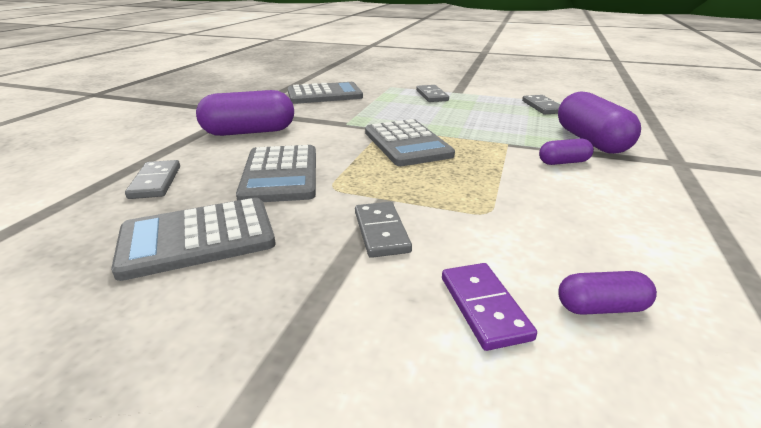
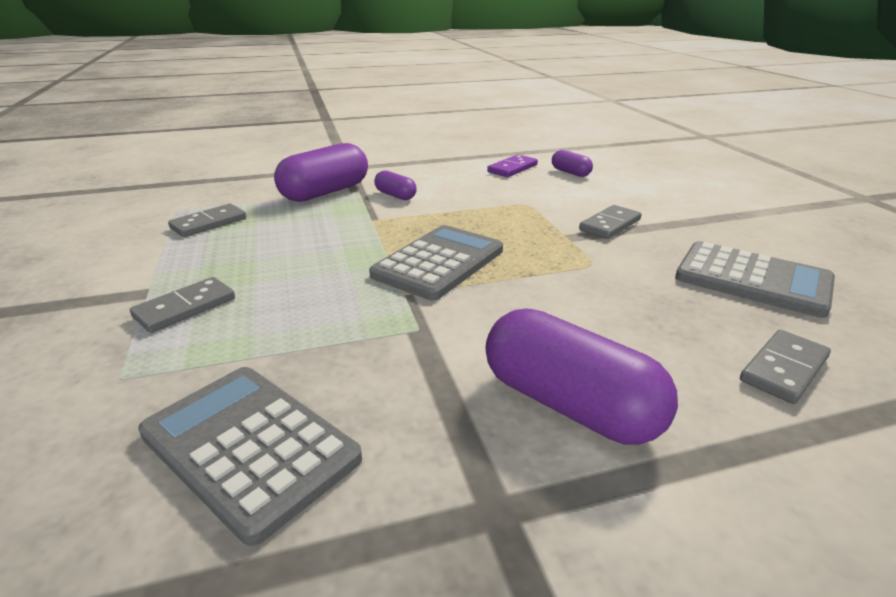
camera: 125 degrees left, 0 degrees up
grey calculator [236,145,316,202] -> none
purple domino [442,263,537,351] -> purple domino moved to [487,155,538,177]

